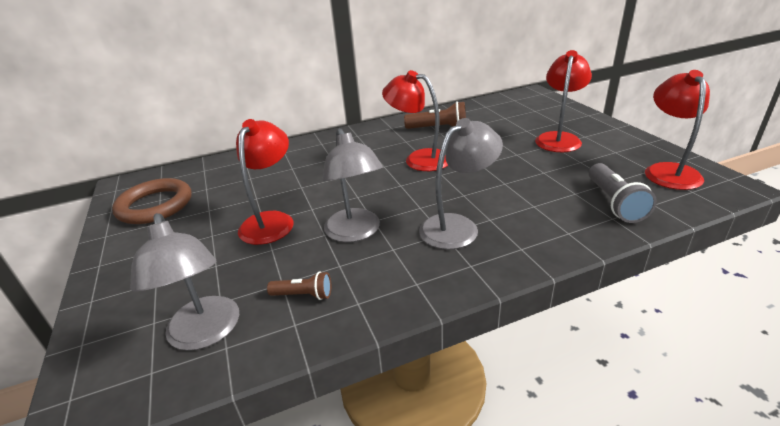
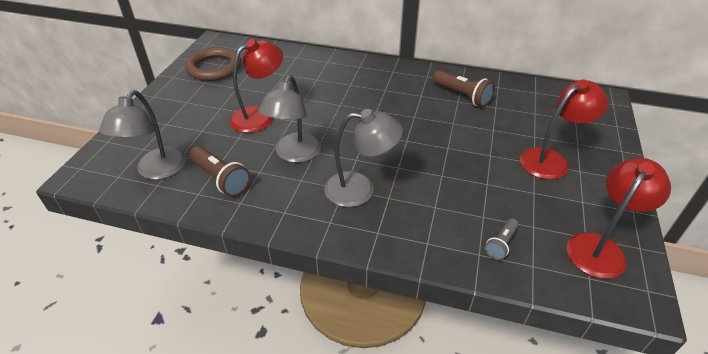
camera: 35 degrees right, 10 degrees up
brown flashlight [267,271,331,300] -> brown flashlight [189,146,250,197], size x1.68
red lamp [382,70,448,171] -> none
grey flashlight [589,163,657,223] -> grey flashlight [485,218,519,260], size x0.60

